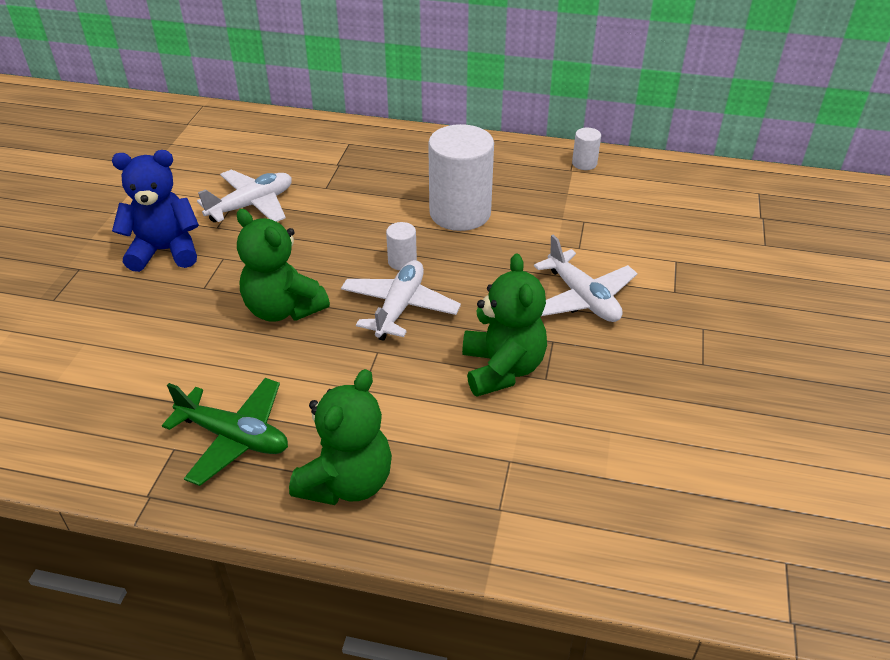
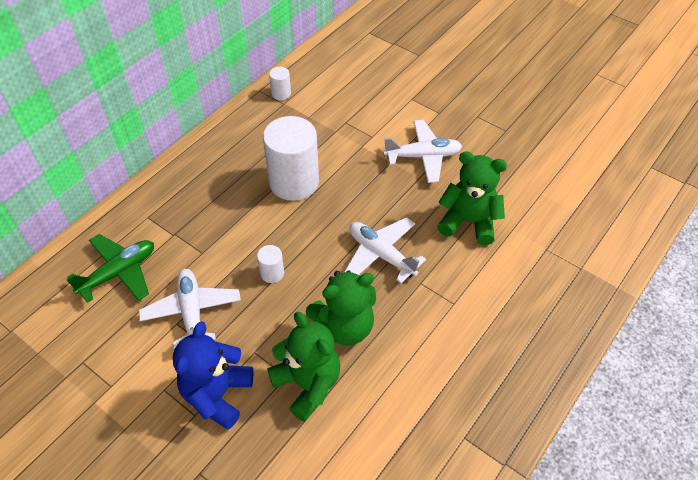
camera: 65 degrees left, 10 degrees up
green plane [162,378,288,486] -> green plane moved to [66,234,154,303]
green teddy bear [289,369,392,505] -> green teddy bear moved to [267,312,340,422]
white cylinder [386,222,417,270] -> white cylinder moved to [257,245,284,283]

